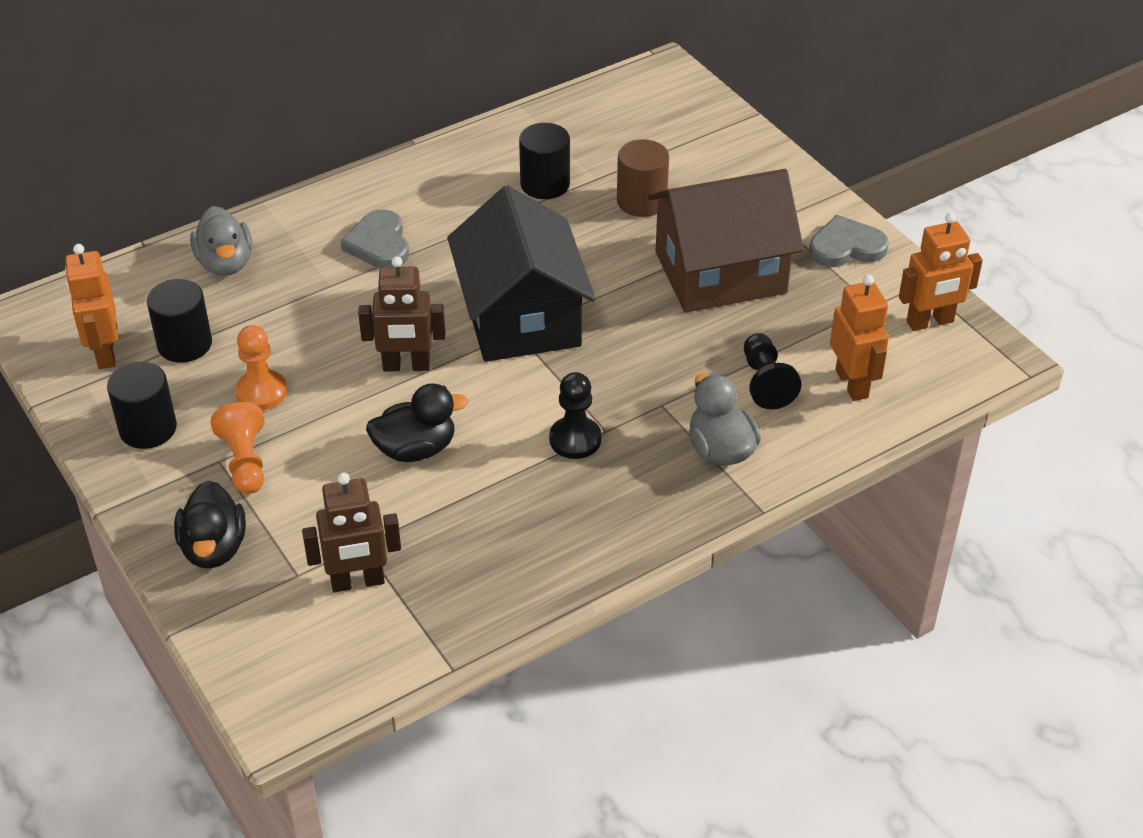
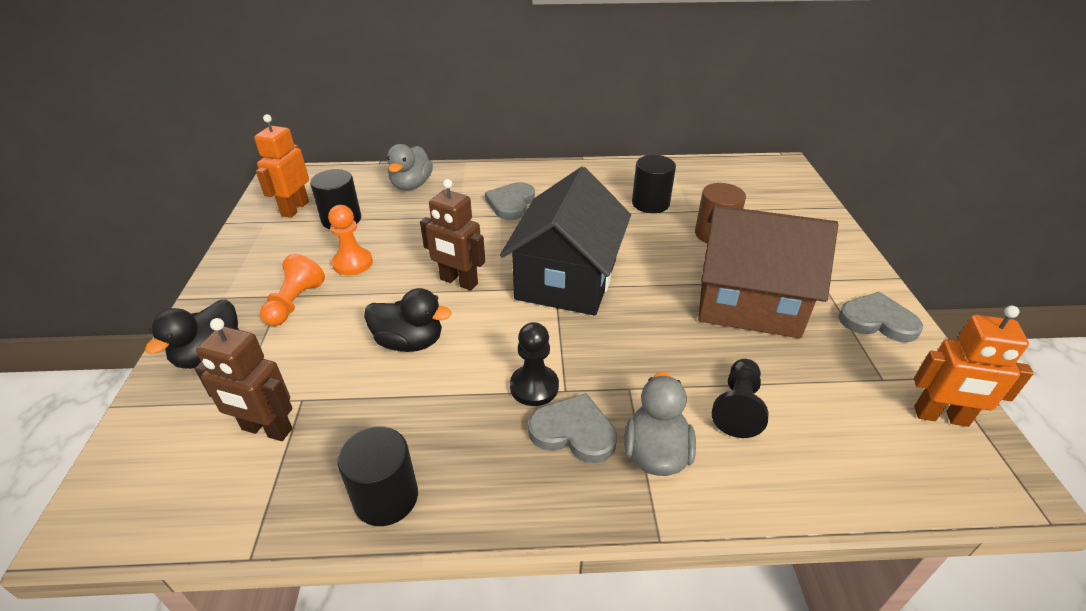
camera: 30 degrees right, 5 degrees down
black cylinder [107,362,177,449] -> black cylinder moved to [337,427,418,526]
orange robot [830,275,889,401] -> none
none -> grey heart [528,393,617,464]

